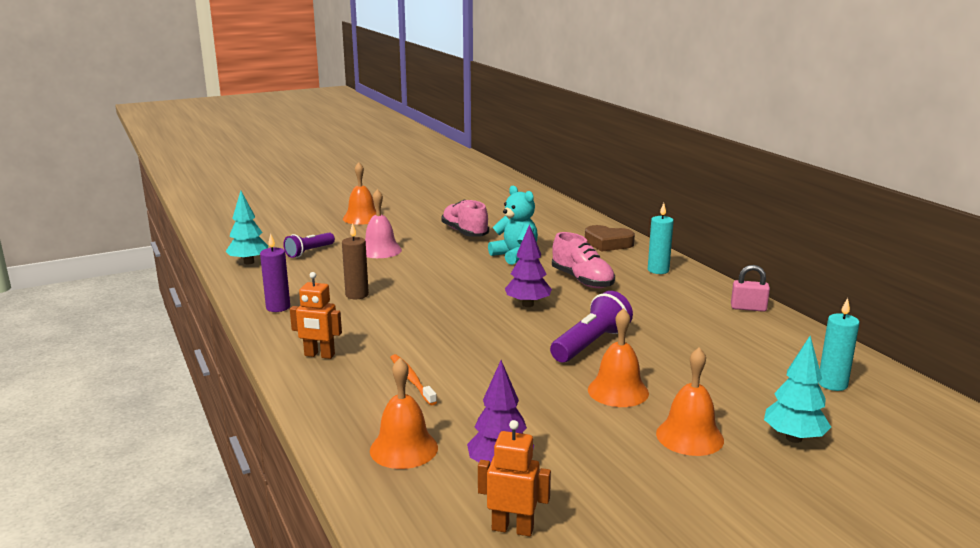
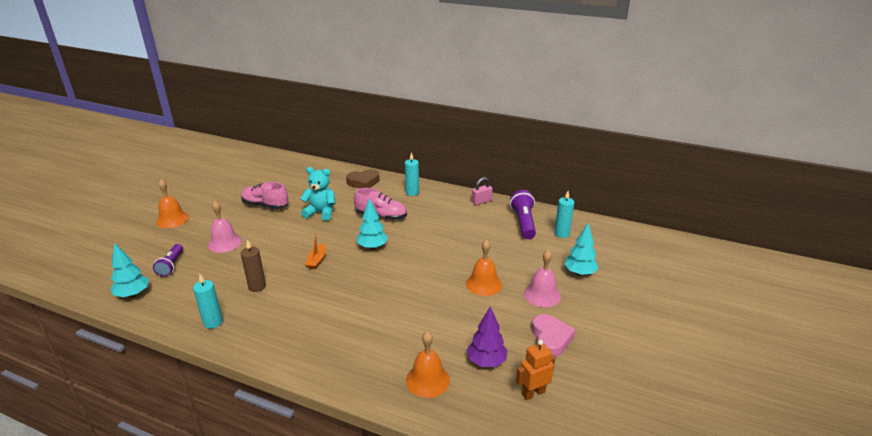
camera: 40 degrees left, 10 degrees up
purple candle [260,233,290,312] -> turquoise candle [193,274,223,329]
orange robot [290,272,342,359] -> none
orange toothbrush [390,354,437,405] -> none
purple tree [505,224,552,307] -> turquoise tree [357,199,388,250]
purple flashlight [550,291,633,362] -> purple flashlight moved to [510,190,536,239]
orange bell [656,347,724,456] -> pink bell [524,250,561,307]
none -> orange boat [305,232,326,269]
none -> pink heart [532,314,575,357]

